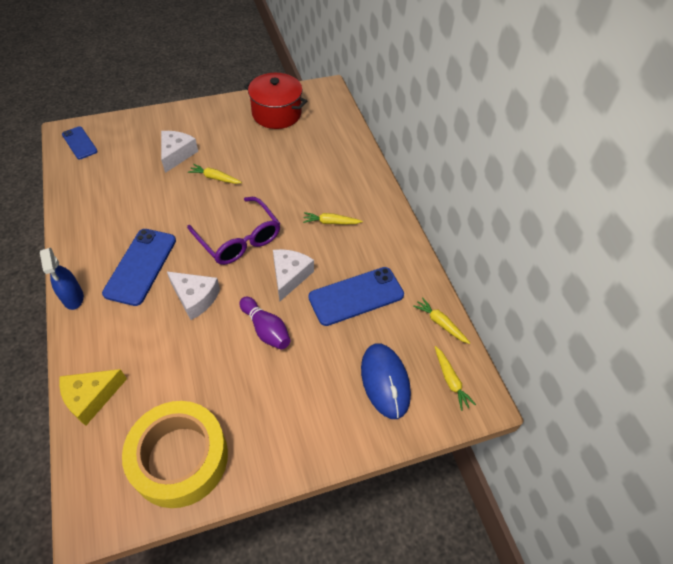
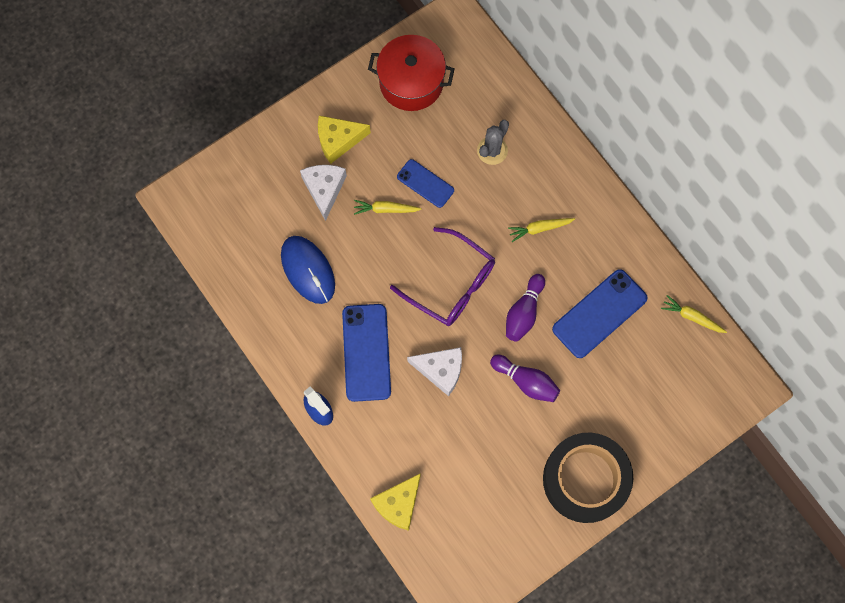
camera: 15 degrees left, 20 degrees up
blue phone [62,126,98,159] -> blue phone moved to [397,159,454,208]
yellow tape [122,401,228,508] -> none
white cheese [273,249,314,301] -> purple bowling pin [506,274,545,342]
blue mouse [361,343,411,419] -> blue mouse moved to [281,236,335,304]
yellow carrot [435,346,476,411] -> none
none -> yellow cheese [318,116,371,164]
none -> grey cactus [477,120,509,165]
none -> black tape [543,433,633,523]

